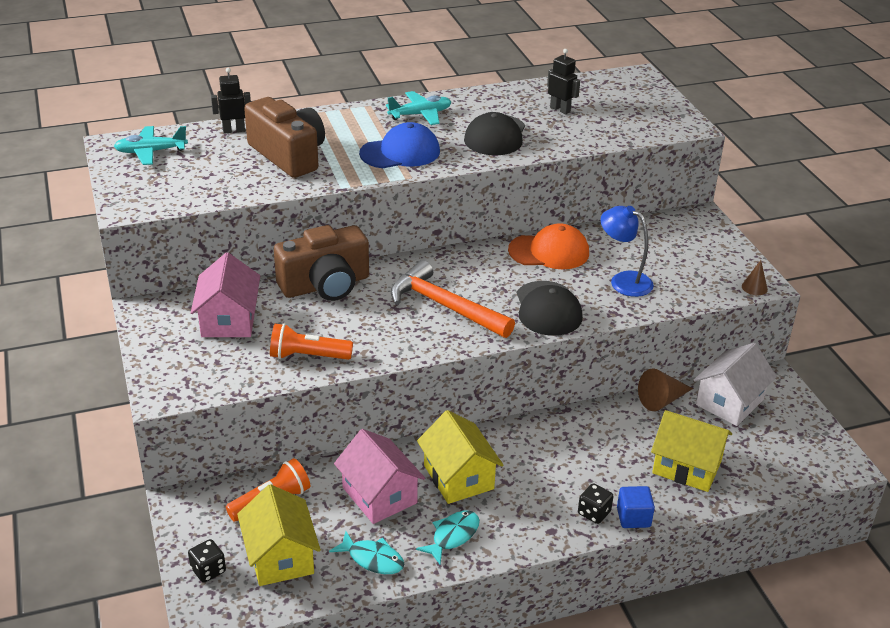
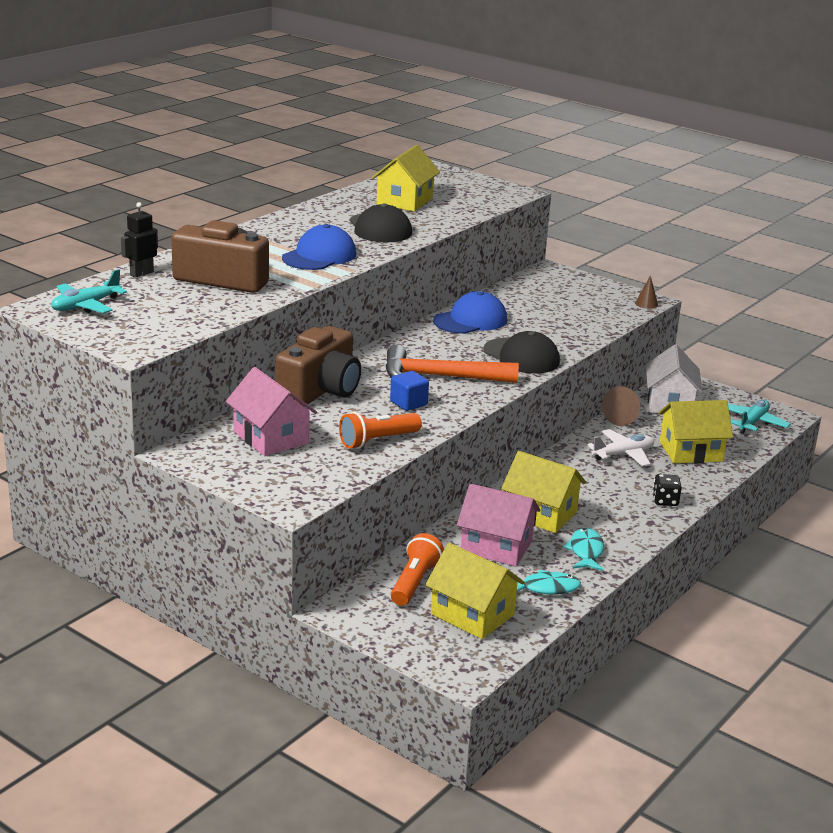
camera: 35 degrees left, 10 degrees down
black dice [188,539,226,583] -> none
turquoise plane [386,91,451,125] -> turquoise plane moved to [728,400,791,434]
orange cap [508,223,589,269] -> blue cap [433,291,507,334]
black robot [547,49,580,114] -> yellow house [371,145,440,211]
blue lamp [600,206,654,297] -> none
blue cube [617,486,655,528] -> blue cube moved to [390,371,429,411]
none -> white plane [587,429,654,466]

